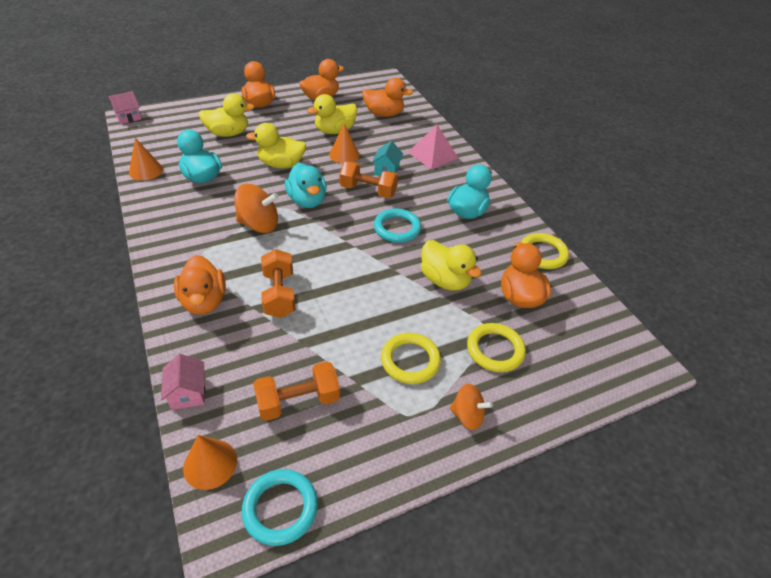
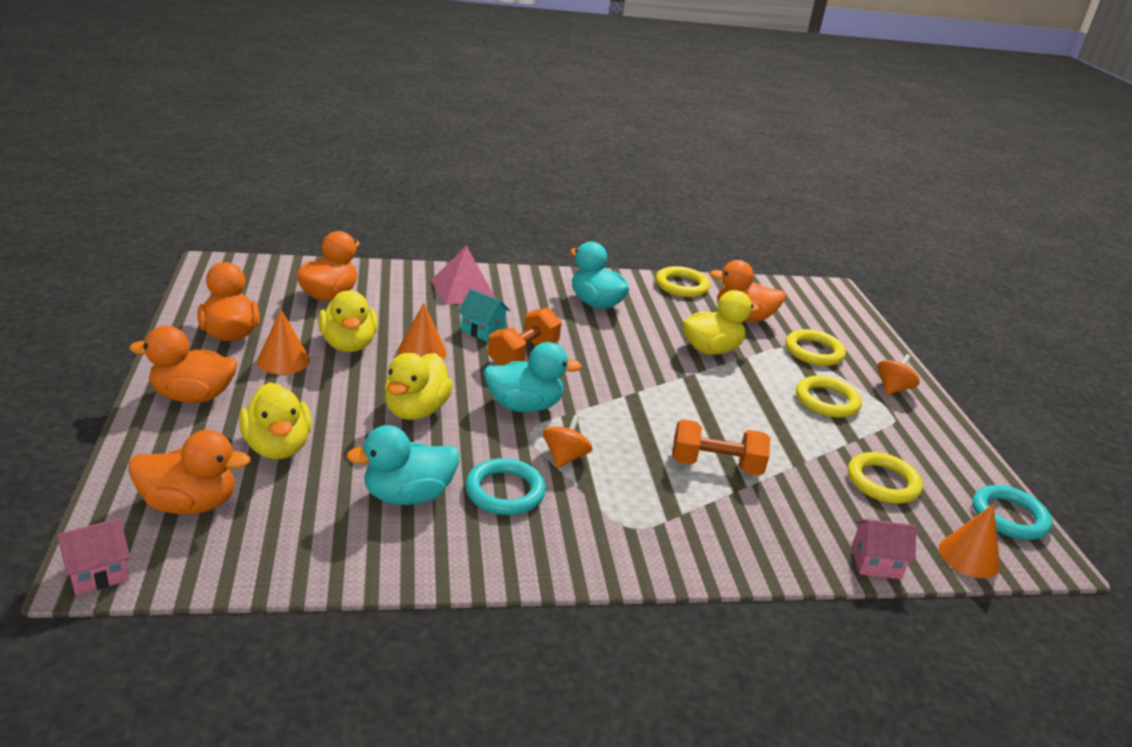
camera: 75 degrees left, 15 degrees down
pink house [109,91,141,124] -> pink house turned 75 degrees clockwise [57,518,130,595]
orange cone [129,138,163,181] -> orange cone moved to [257,309,310,375]
orange duck [174,255,226,315] -> orange duck moved to [128,430,251,514]
yellow duck [199,94,255,137] -> yellow duck turned 150 degrees clockwise [239,382,312,459]
orange spinning top [234,184,279,233] -> orange spinning top [543,415,593,468], size x0.63
orange dumbbell [253,361,340,421] -> yellow ring [848,452,923,504]
turquoise ring [374,209,421,243] -> turquoise ring moved to [465,458,546,515]

